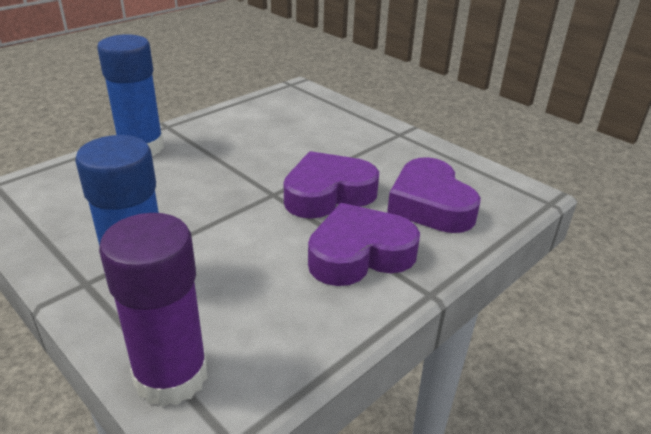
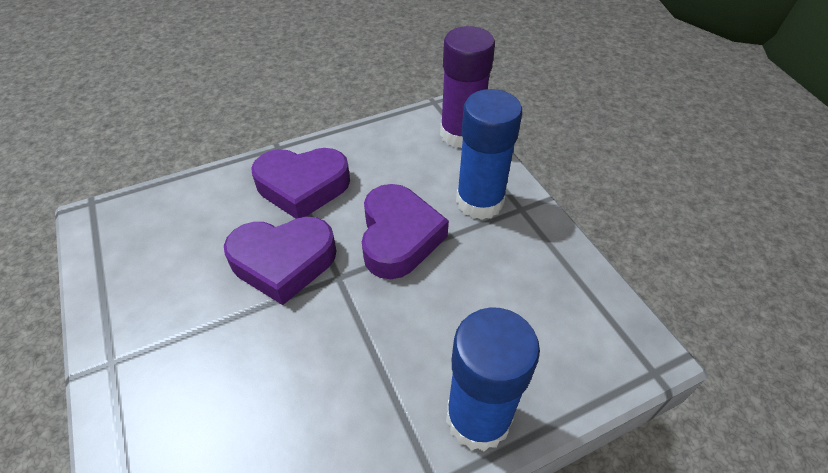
camera: 160 degrees left, 15 degrees up
purple heart [387,157,481,233] -> purple heart moved to [362,184,449,279]

